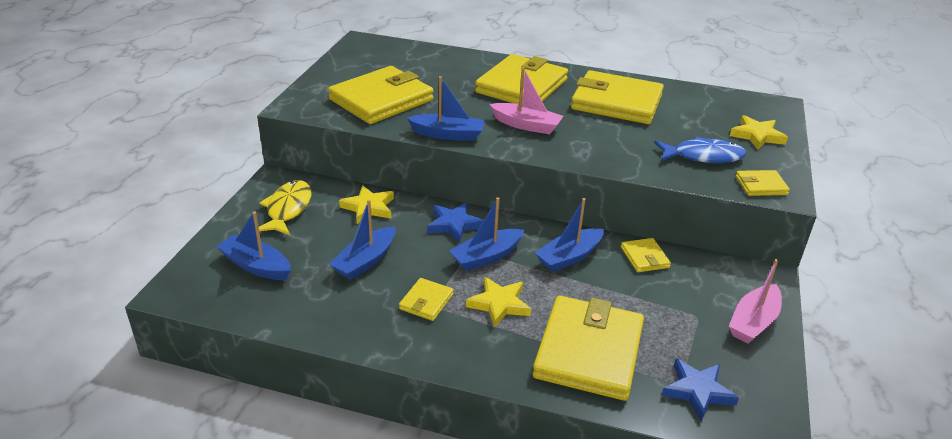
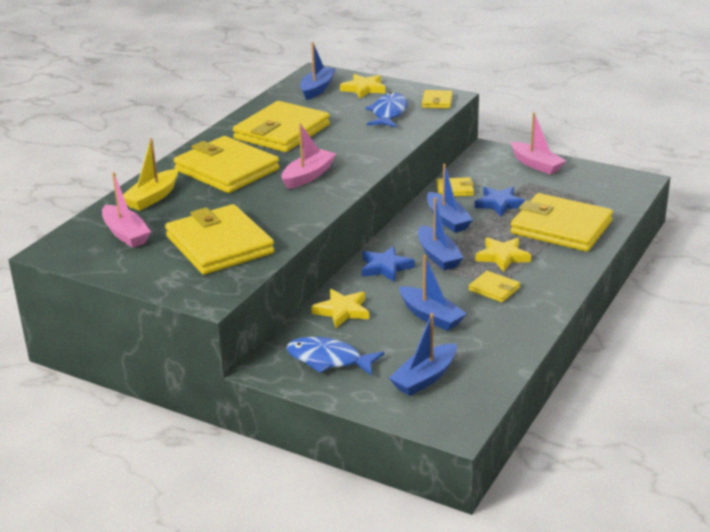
camera: 75 degrees left, 5 degrees down
yellow fish [259,180,312,235] -> blue fish [286,337,385,376]
blue boat [407,76,485,141] -> blue boat moved to [300,42,336,100]
blue star [662,359,739,421] -> blue star moved to [475,187,525,216]
none -> pink boat [102,172,151,248]
none -> yellow boat [123,138,178,211]

